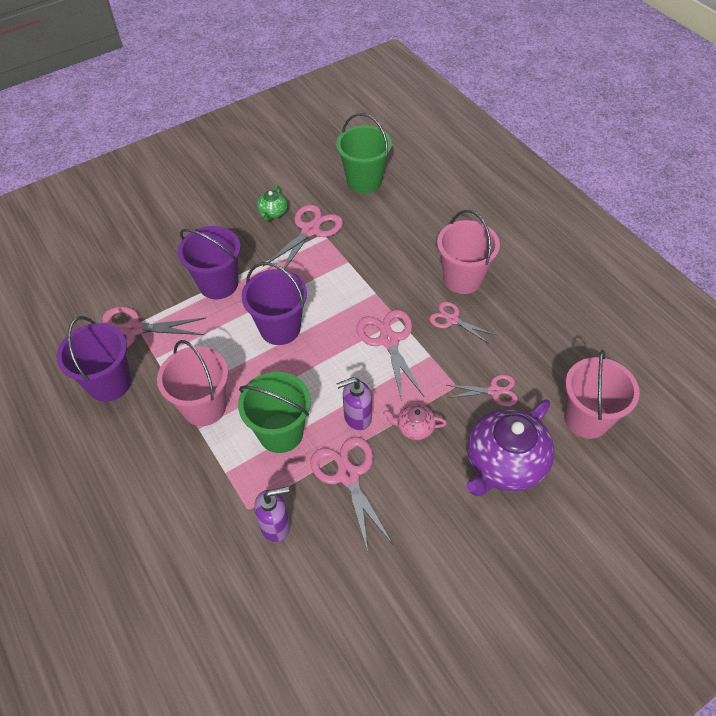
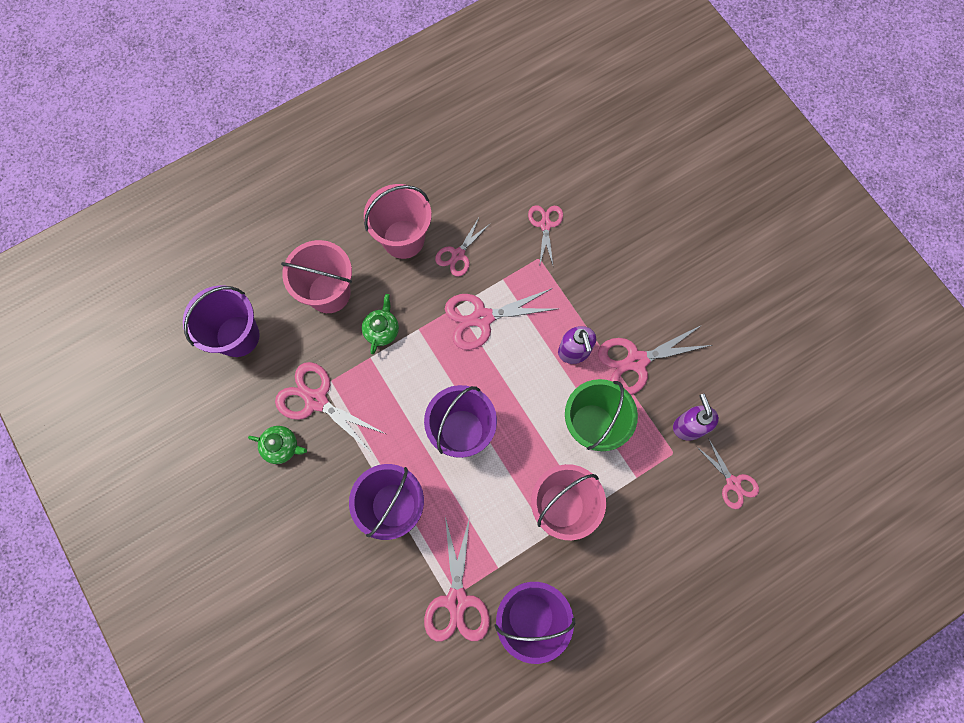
camera: 90 degrees left, 20 degrees up
green bucket [336,113,392,193] -> purple bucket [183,285,260,357]
pink teapot [383,404,447,440] -> none
purple teapot [466,400,555,496] -> none
pink bucket [564,350,640,439] -> pink bucket moved to [281,240,352,313]
none -> green teapot [362,294,399,354]
none -> pink scissors [696,438,759,509]

